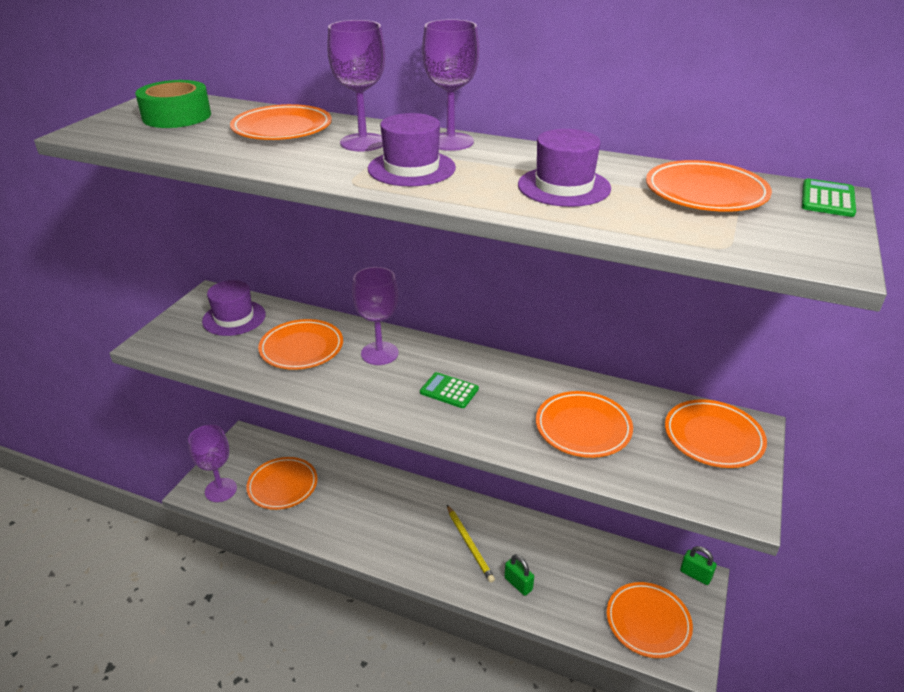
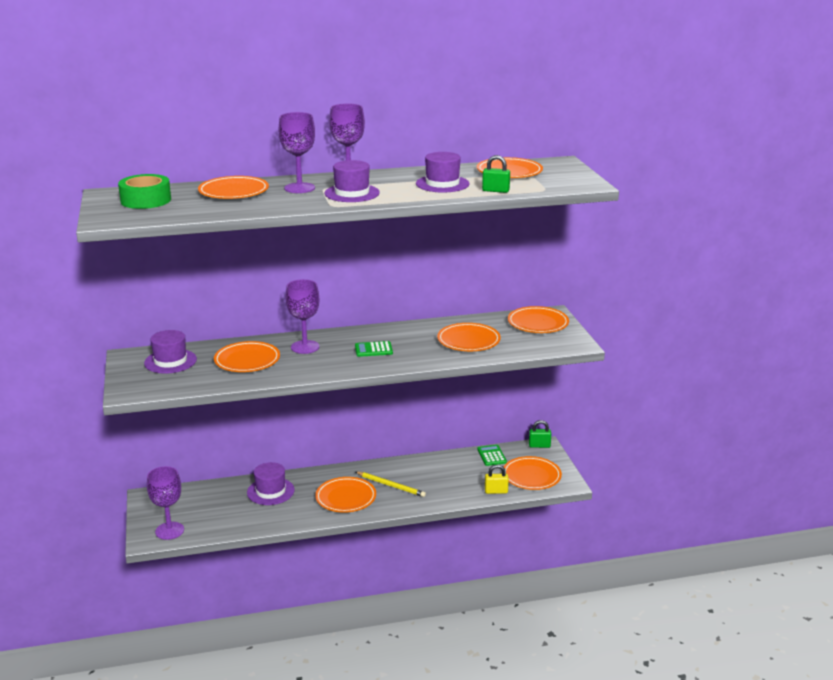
camera: 35 degrees left, 10 degrees down
orange plate [246,457,318,510] -> orange plate moved to [315,477,376,513]
green padlock [504,554,534,596] -> green padlock moved to [482,155,510,193]
green calculator [802,178,856,217] -> green calculator moved to [477,445,507,466]
none -> purple hat [247,462,295,505]
none -> yellow padlock [485,465,509,494]

